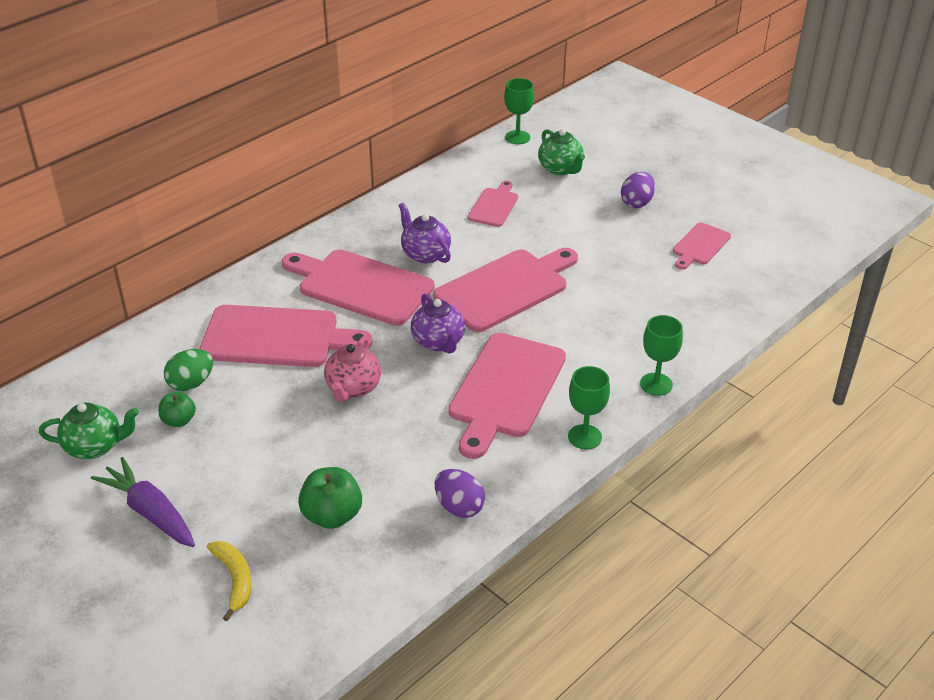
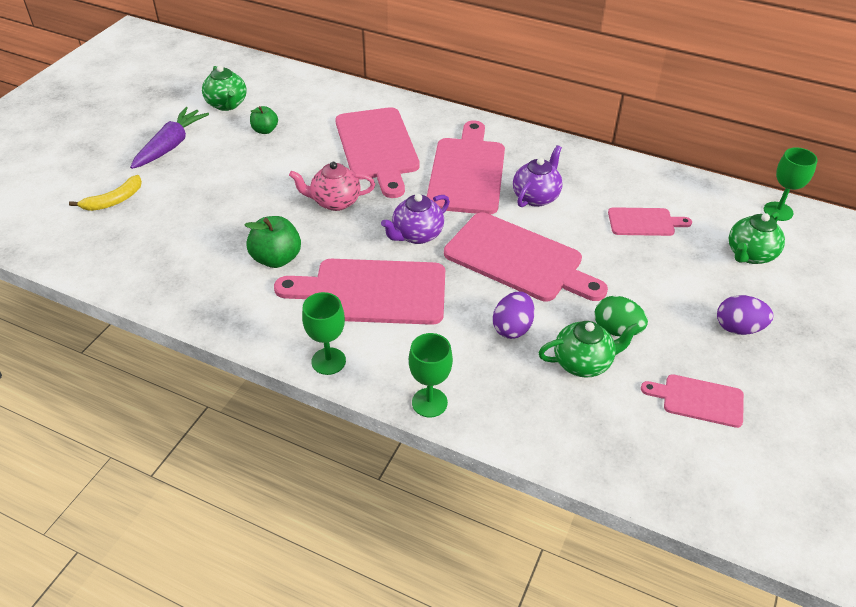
camera: 70 degrees right, 5 degrees up
green egg [164,349,213,391] -> green egg moved to [594,296,648,336]
green apple [298,467,362,529] -> green apple moved to [244,216,301,268]
purple egg [435,469,485,518] -> purple egg moved to [493,291,535,339]
none -> green teapot [538,321,640,378]

